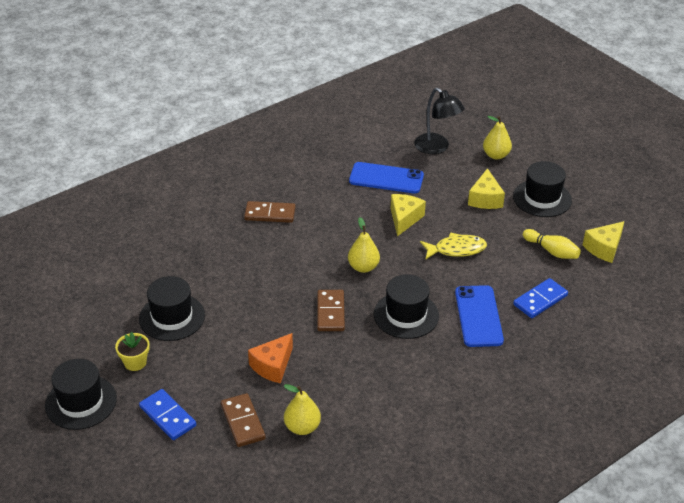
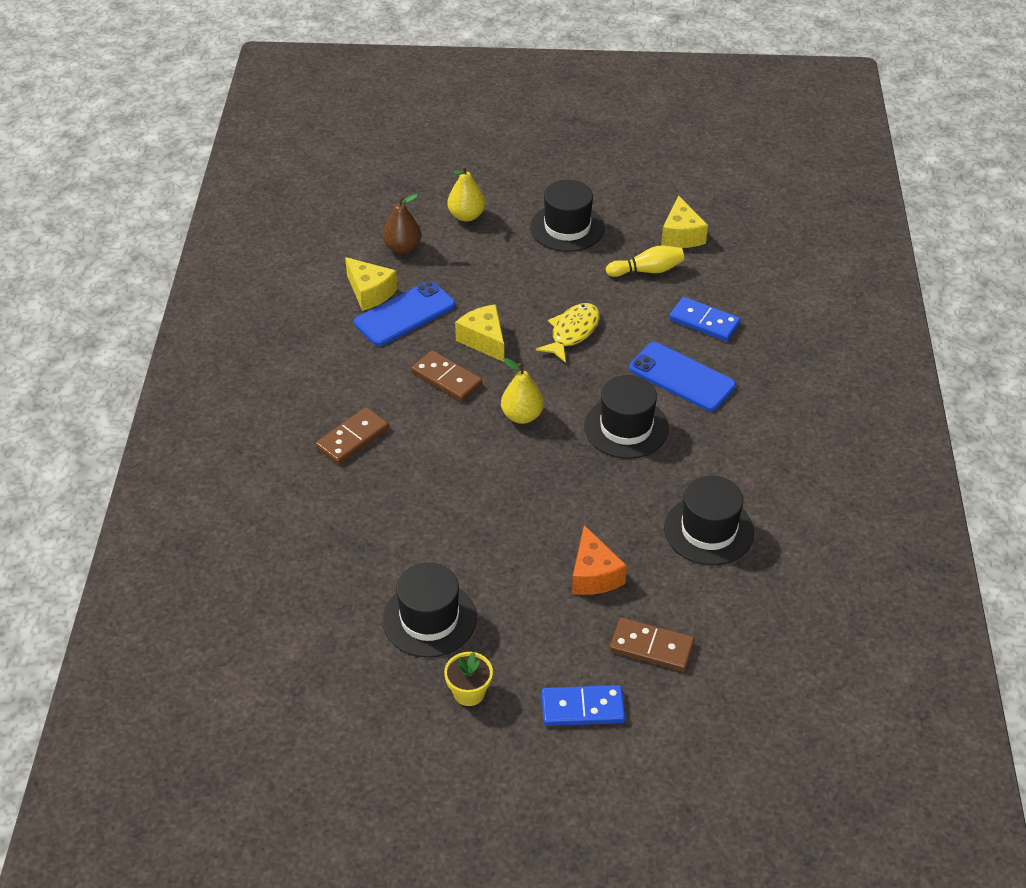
camera: 50 degrees left, 5 degrees up
black hat [45,359,117,430] -> black hat moved to [664,476,754,565]
yellow pear [284,384,321,435] -> none
brown domino [317,290,345,331] -> brown domino moved to [411,350,483,402]
black lamp [414,88,465,154] -> brown pear [383,194,421,254]
yellow cheese [468,168,505,209] -> yellow cheese moved to [345,257,397,311]
blue domino [513,278,568,318] -> blue domino turned 60 degrees counterclockwise [669,297,741,342]

